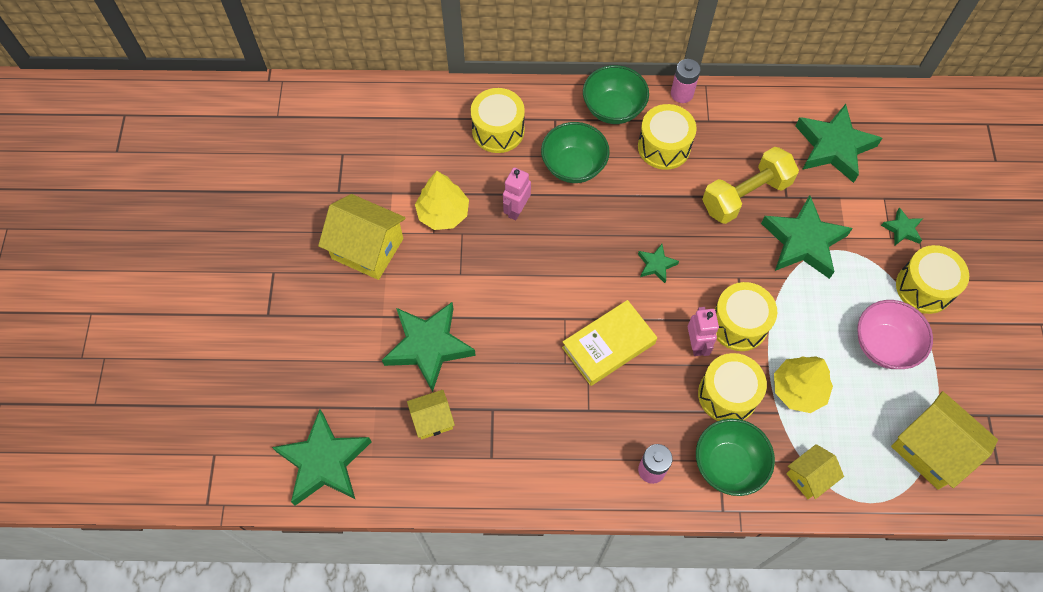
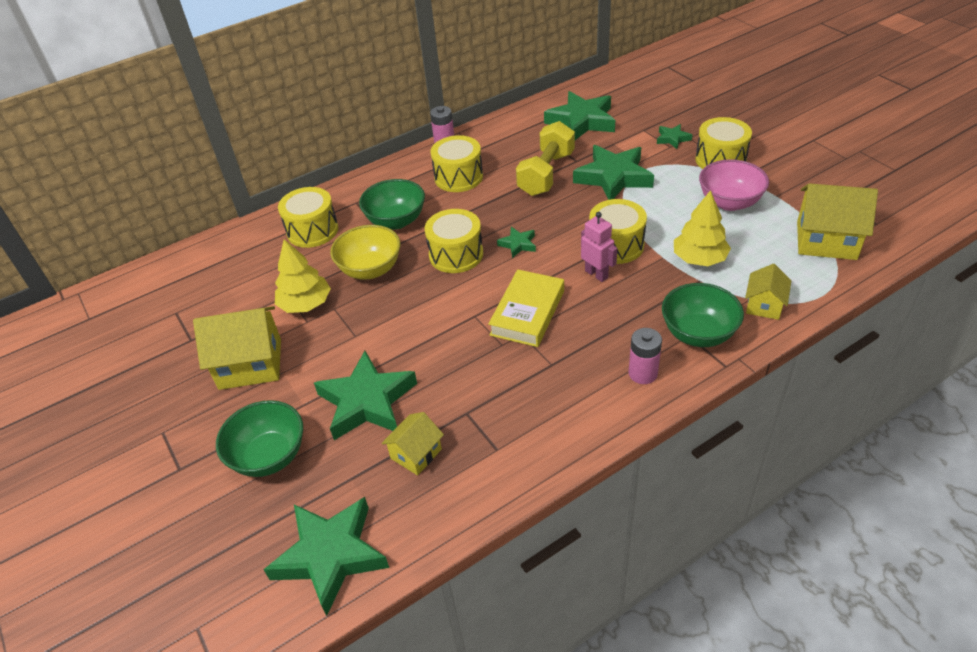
camera: 30 degrees left, 20 degrees down
pink robot [503,168,531,220] -> yellow bowl [330,225,400,279]
green bowl [583,65,649,124] -> green bowl moved to [216,400,303,477]
yellow drum [698,353,767,421] -> yellow drum moved to [424,209,483,273]

